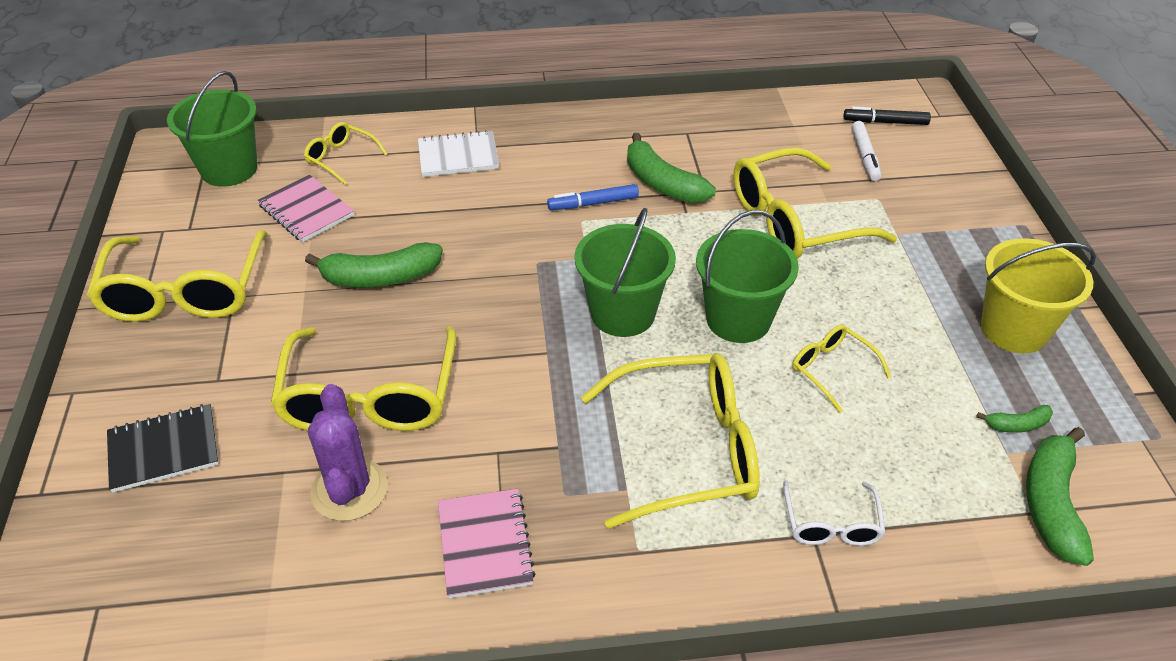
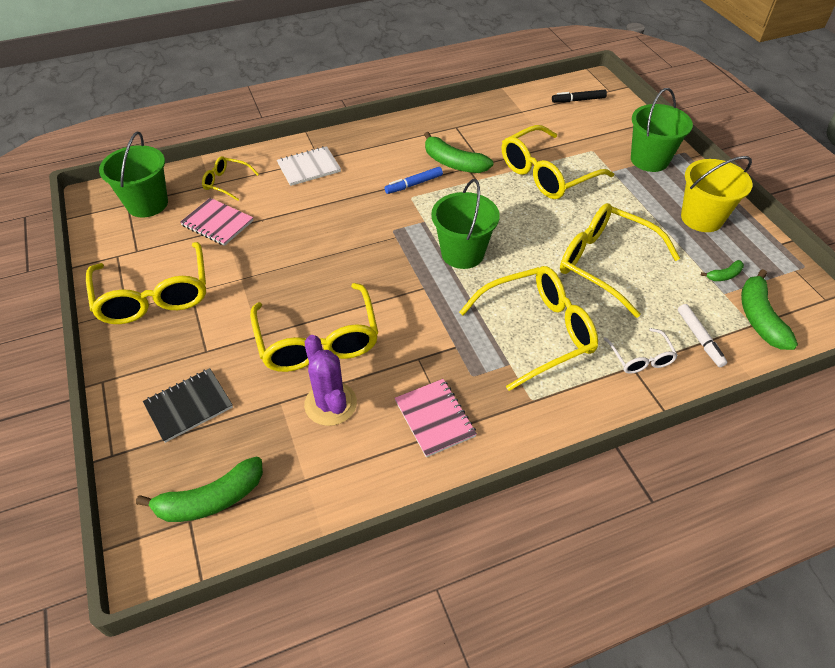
camera: 15 degrees left, 5 degrees up
green banana [305,242,443,288] -> green banana moved to [136,456,263,522]
green bucket [696,210,799,343] -> green bucket moved to [631,88,693,172]
yellow glasses [792,325,891,413] -> yellow glasses [560,203,680,318], size x2.02
white marker [852,121,882,181] -> white marker moved to [678,304,727,367]

